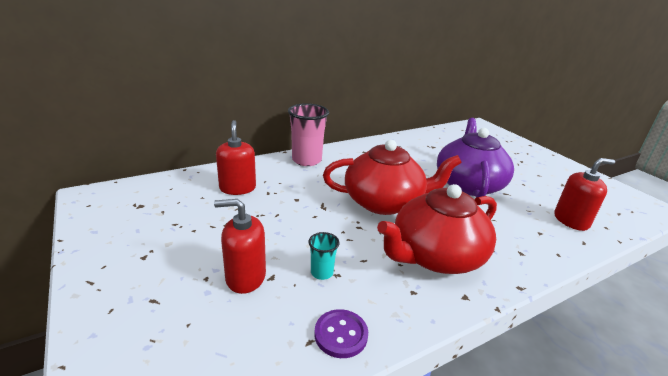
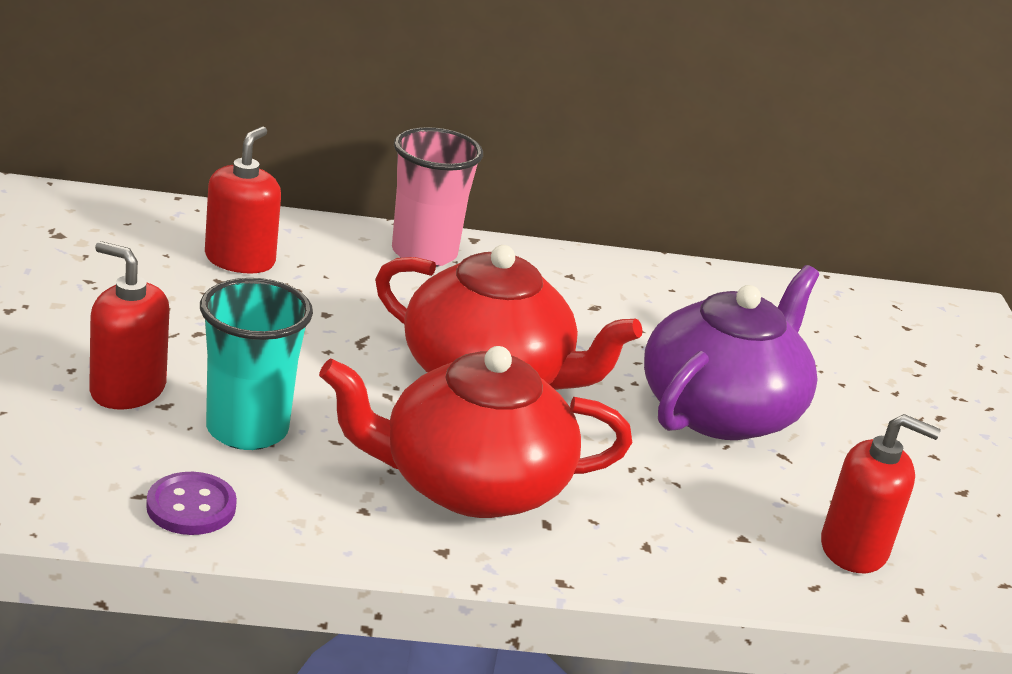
camera: 25 degrees right, 0 degrees up
turquoise cup [309,232,340,280] -> turquoise cup [200,278,313,450], size x2.00

